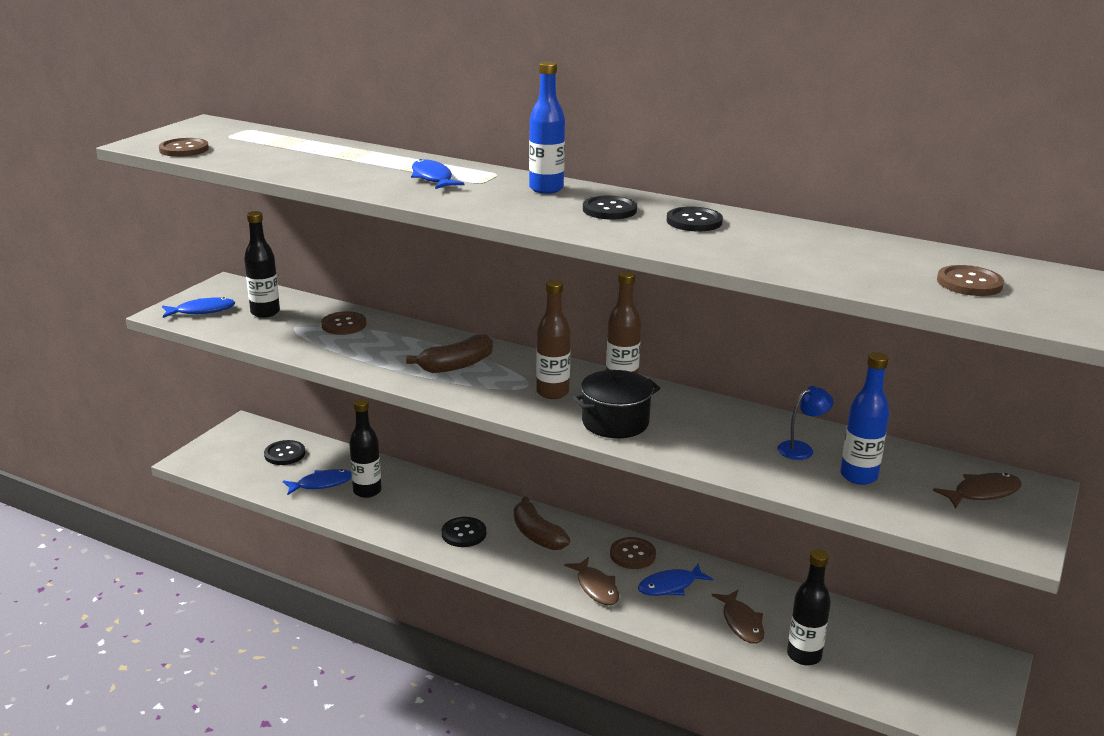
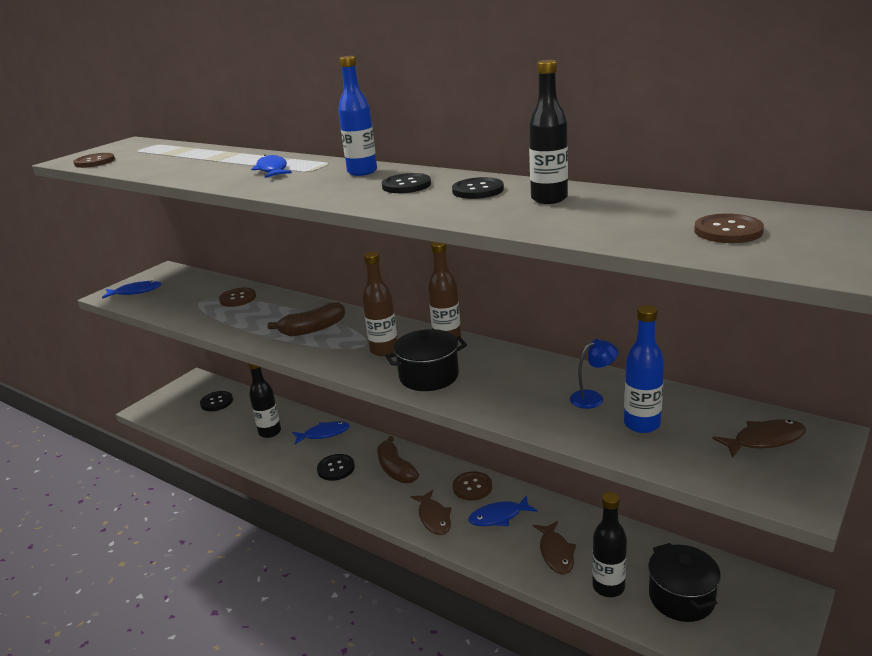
camera: 10 degrees right, 0 degrees up
black bottle [244,211,280,318] -> black bottle moved to [529,60,568,204]
blue fish [283,469,352,495] -> blue fish moved to [292,421,350,444]
none -> black pot [648,543,721,622]

